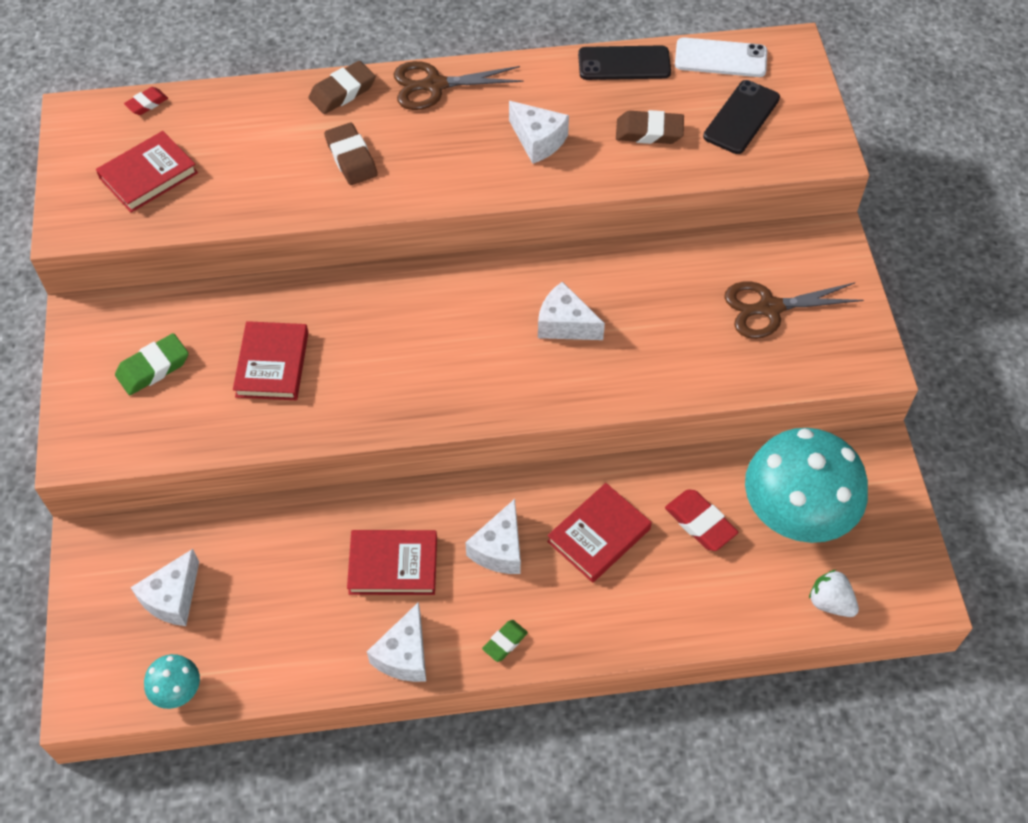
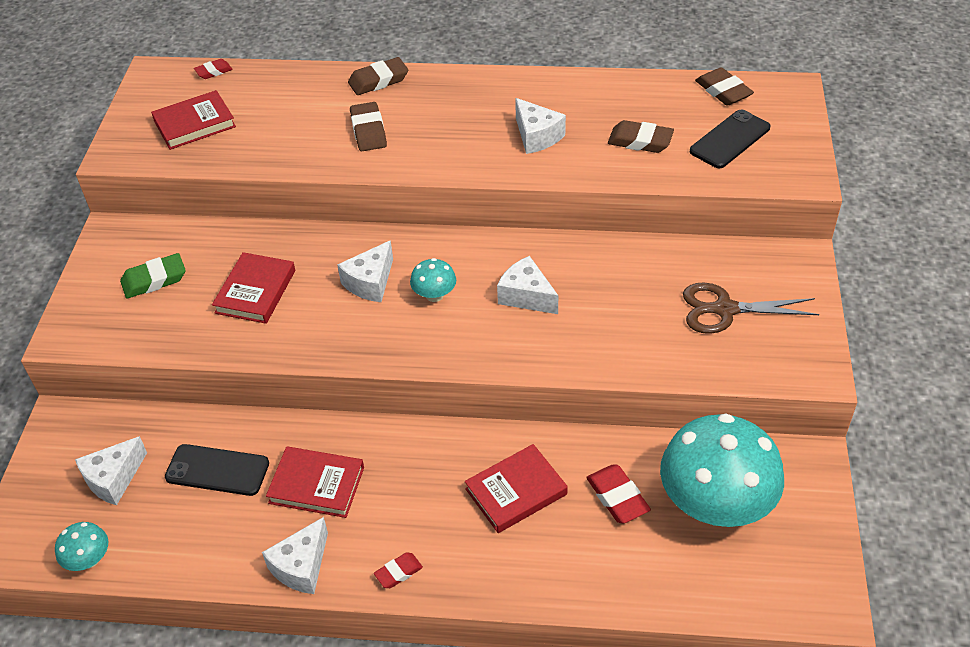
camera: 15 degrees right, 10 degrees down
brown scissors [393,61,524,110] -> none
white cheese [465,499,521,574] -> white cheese moved to [337,240,393,302]
green eraser [482,620,528,662] -> red eraser [374,553,423,588]
black phone [578,45,671,80] -> black phone moved to [165,444,269,496]
white phone [675,37,767,77] -> brown eraser [695,67,754,106]
white strawberry [809,570,859,617] -> none
none -> turquoise mushroom [410,258,456,302]

